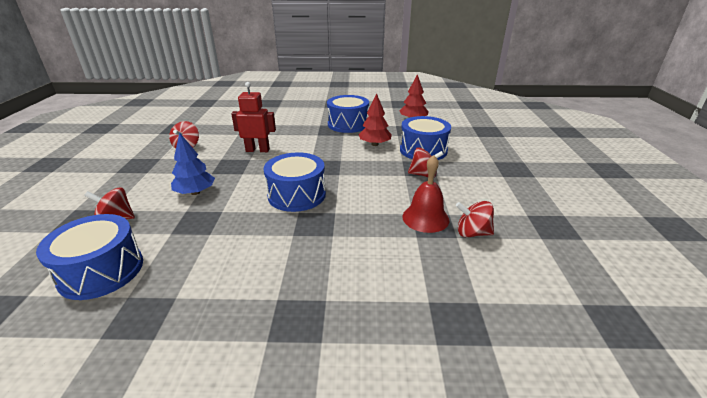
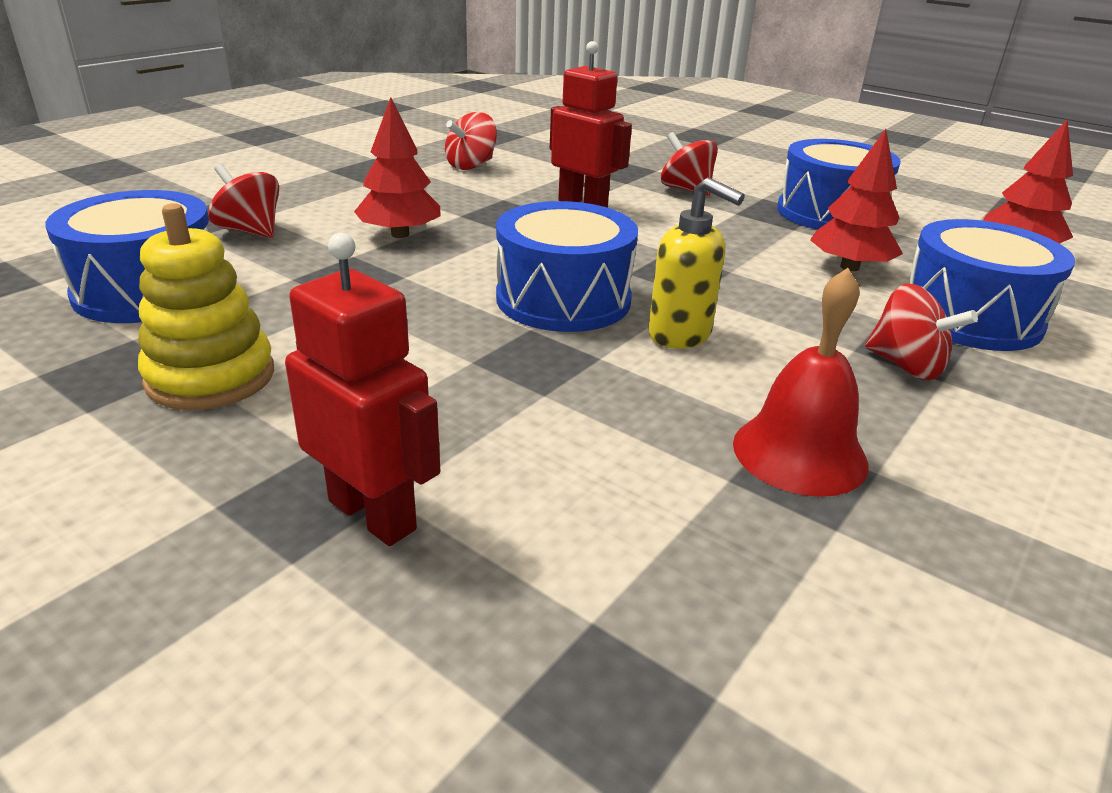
camera: 35 degrees right, 0 degrees up
blue tree [171,133,215,195] -> red tree [354,97,441,238]
red spinning top [456,201,494,238] -> red spinning top moved to [660,132,718,196]
none -> yellow stacking toy [138,203,274,410]
none -> red robot [285,233,440,546]
none -> yellow soap dispenser [648,177,745,349]

